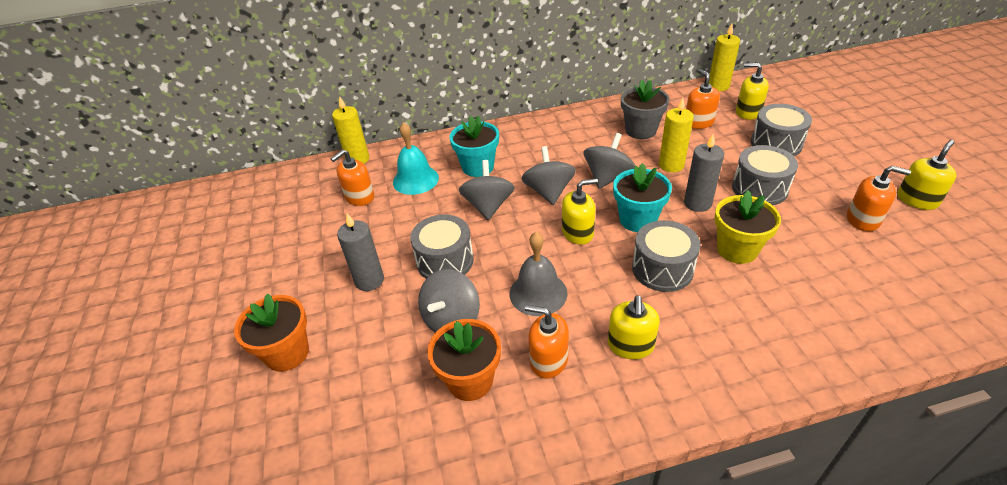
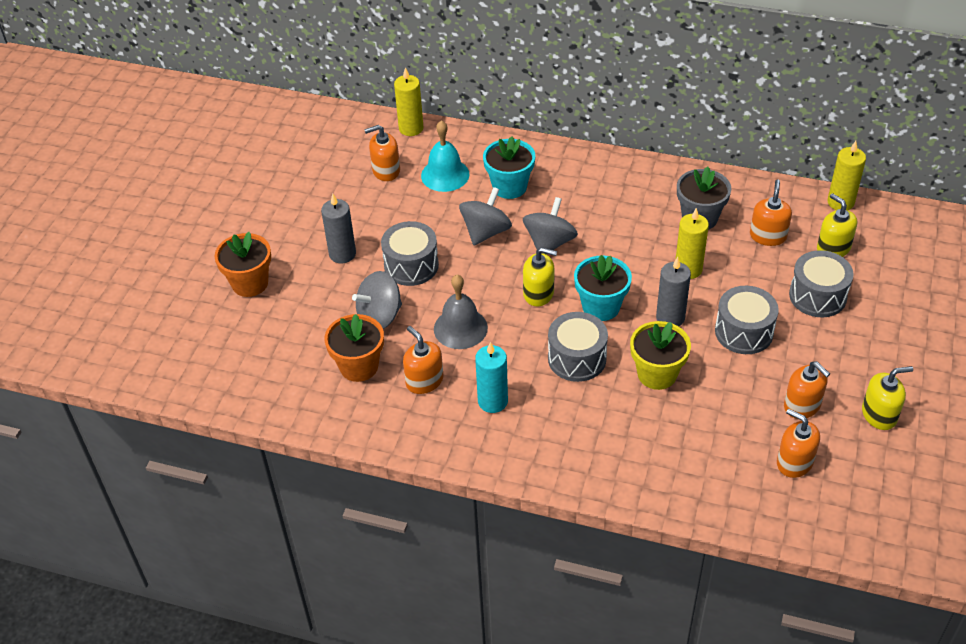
camera: 30 degrees right, 5 degrees up
grey spinning top [584,133,635,189] -> none
yellow soap dispenser [608,295,660,359] -> turquoise candle [475,342,508,413]
none -> orange soap dispenser [777,409,820,478]

